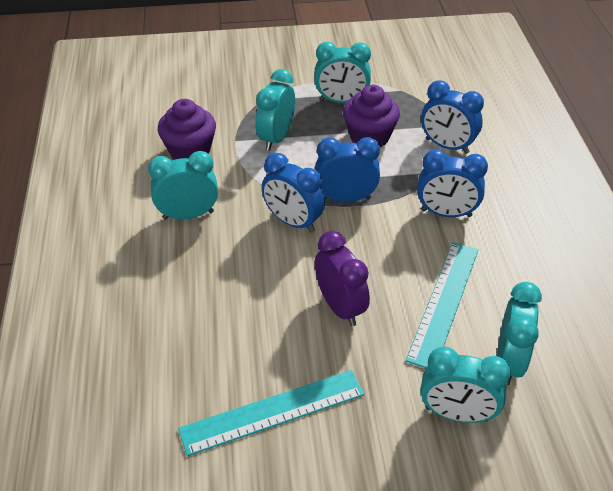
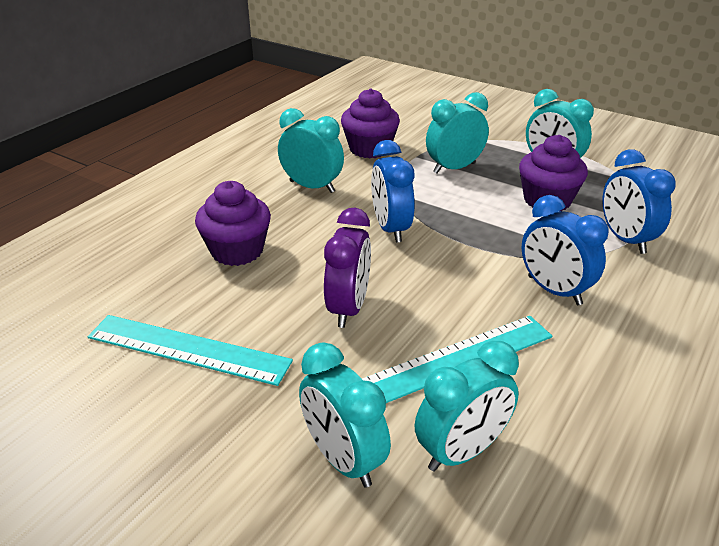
camera: 40 degrees right, 10 degrees down
blue clock [315,137,380,202] -> none
none -> purple cupcake [195,181,271,266]

